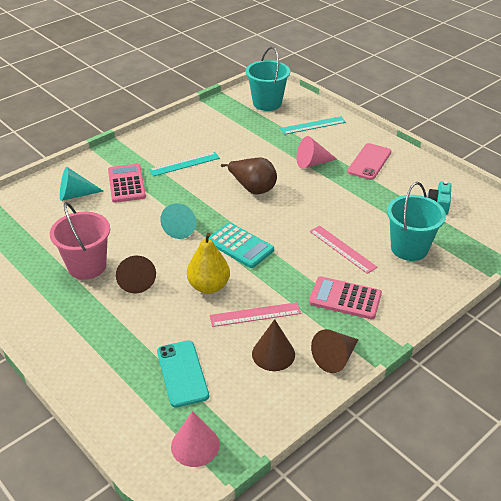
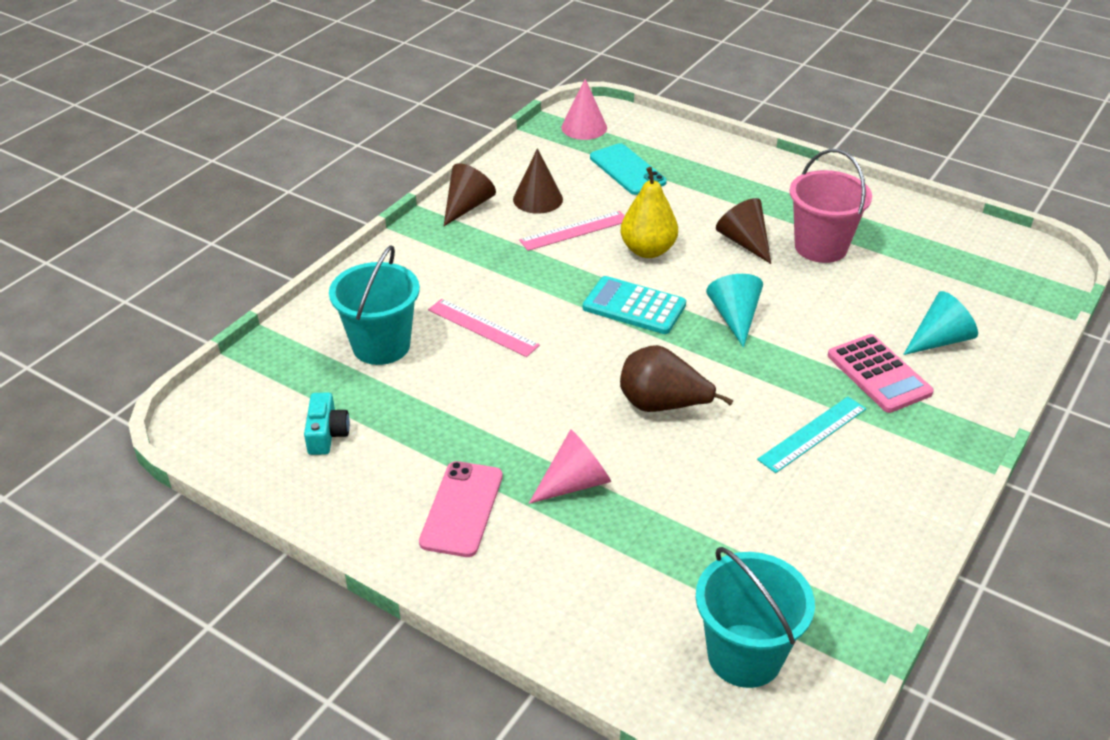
camera: 165 degrees right, 0 degrees up
turquoise ruler [280,116,346,135] -> none
pink calculator [309,276,382,319] -> none

